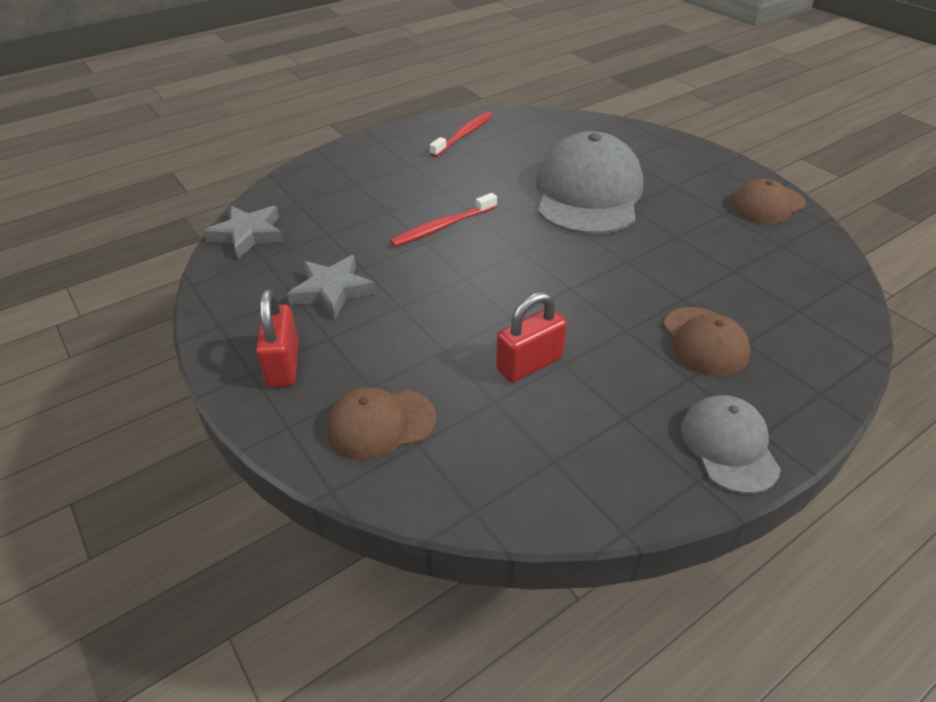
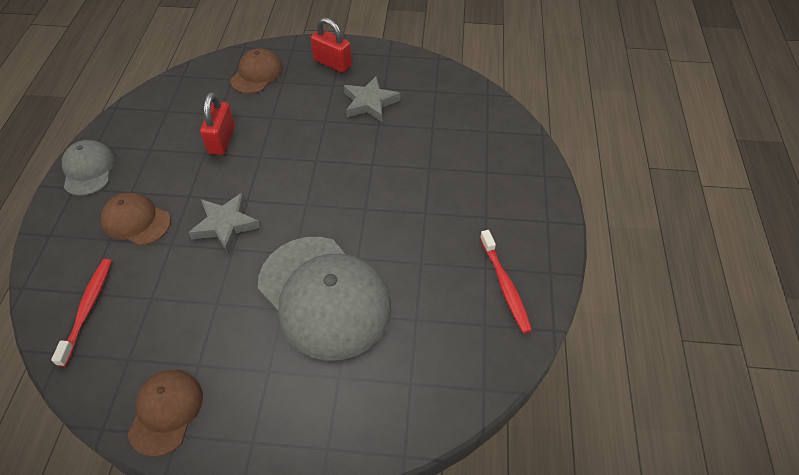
camera: 130 degrees right, 10 degrees up
grey star [203,206,284,259] -> grey star moved to [189,193,261,253]
red toothbrush [390,193,497,247] -> red toothbrush moved to [51,259,112,367]
grey cap [681,395,781,494] -> grey cap turned 135 degrees counterclockwise [62,140,115,196]

